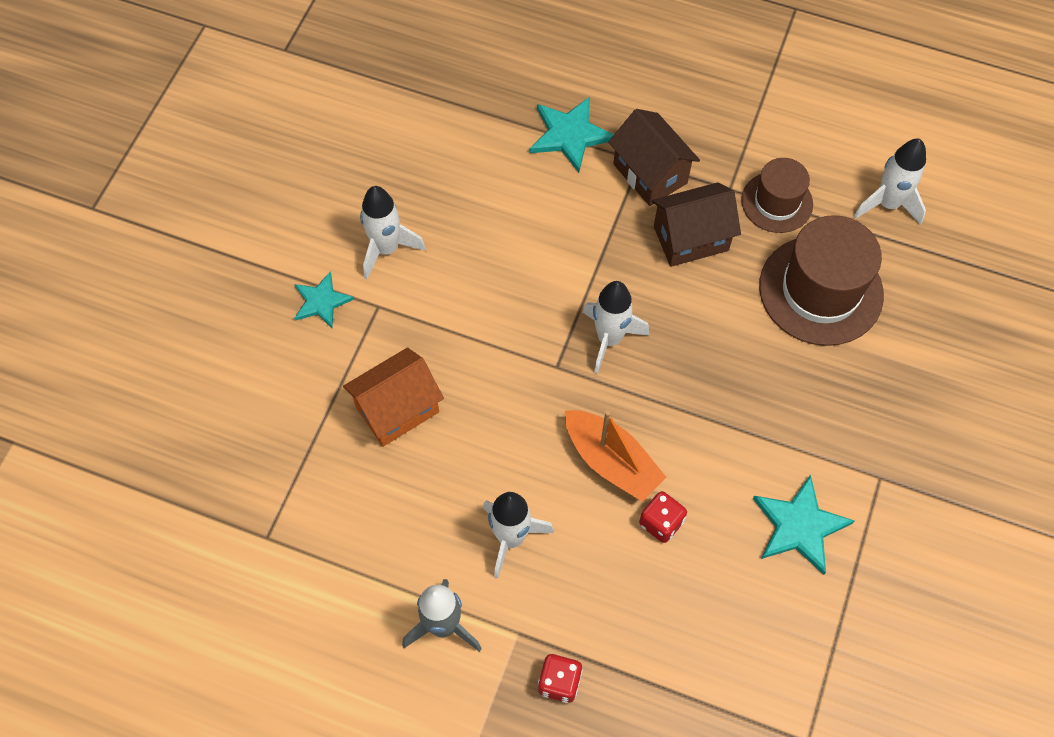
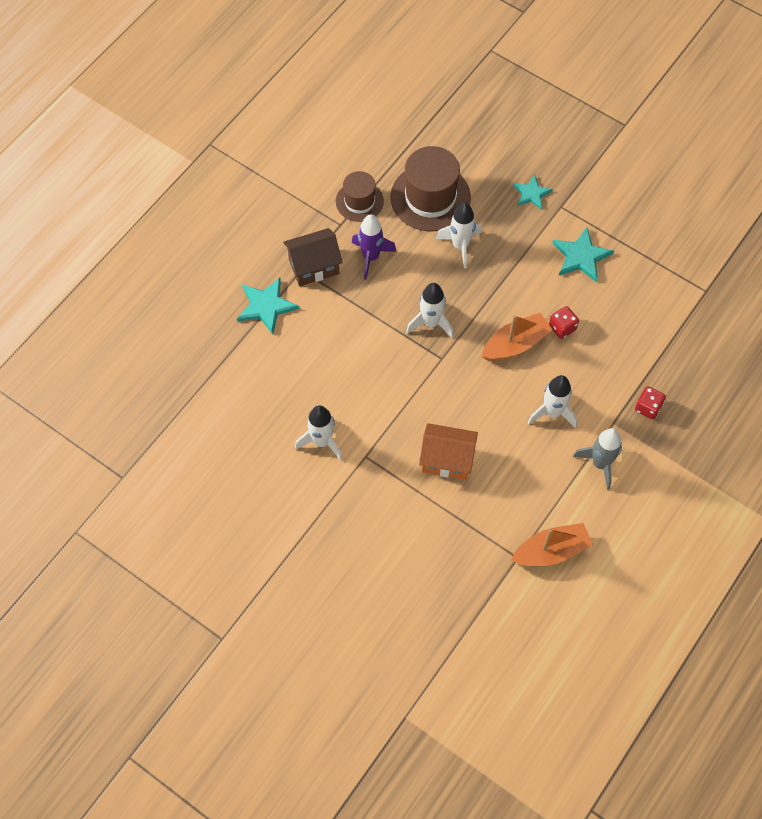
camera: 75 degrees left, 0 degrees up
turquoise star [294,271,354,328] -> turquoise star moved to [513,175,553,210]
orange house [343,347,444,447] -> orange house turned 60 degrees counterclockwise [419,423,478,480]
brown house [652,182,741,267] -> purple rocket [352,214,397,280]
white rocket [854,139,926,225] -> white rocket moved to [436,203,481,268]
none -> orange boat [511,523,593,566]

